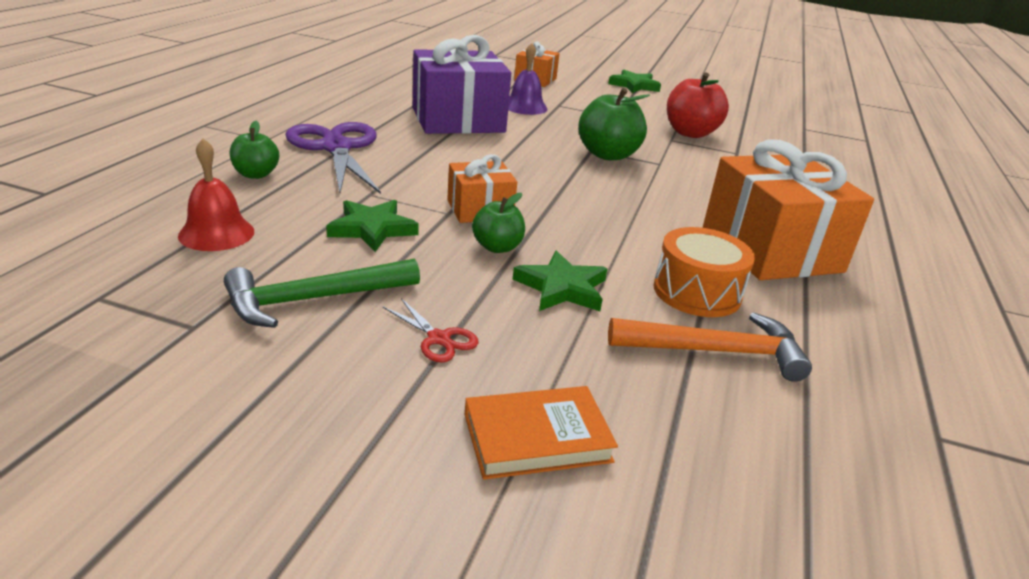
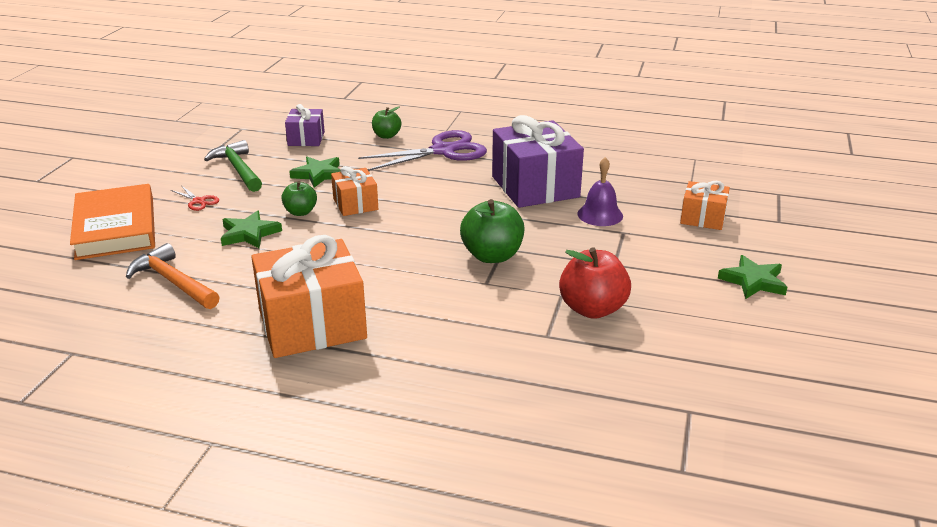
camera: 90 degrees right, 0 degrees up
red bell [178,139,254,251] -> purple gift [285,104,325,146]
red scissors [383,298,479,363] -> red scissors turned 90 degrees counterclockwise [171,185,219,211]
orange book [464,386,618,480] -> orange book [70,184,155,260], size x1.73
orange hammer [608,313,812,382] -> orange hammer turned 135 degrees clockwise [126,243,219,309]
orange drum [653,227,755,317] -> none

